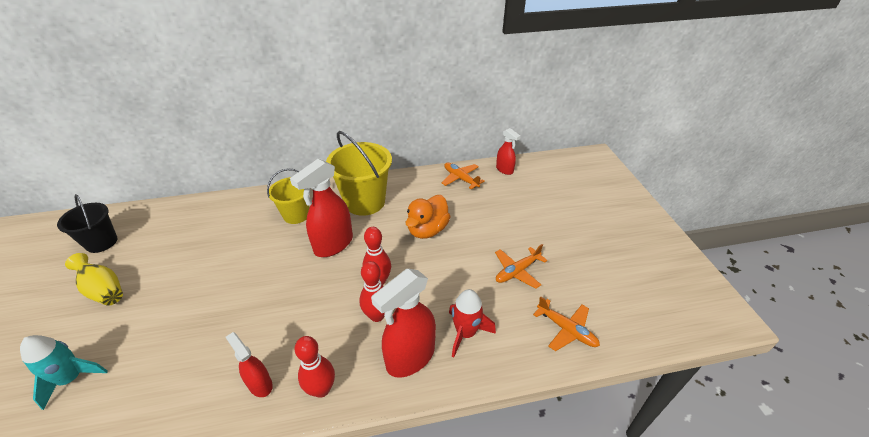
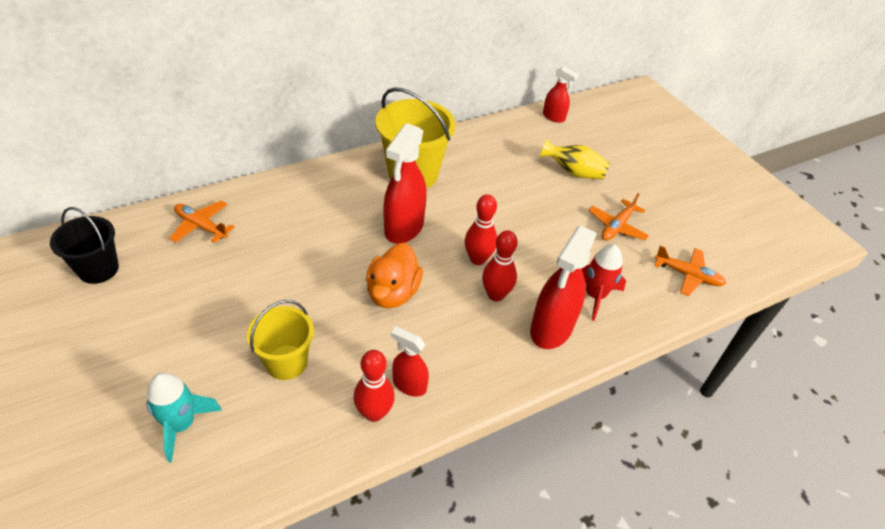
camera: 20 degrees left, 5 degrees up
yellow vase [65,253,123,306] -> yellow vase moved to [540,139,610,179]
yellow bucket [267,168,309,224] -> yellow bucket moved to [247,300,314,380]
red bowling pin [295,336,335,398] -> red bowling pin moved to [354,350,395,422]
orange duck [406,195,451,239] -> orange duck moved to [366,243,423,308]
orange plane [442,162,485,189] -> orange plane moved to [169,200,235,243]

